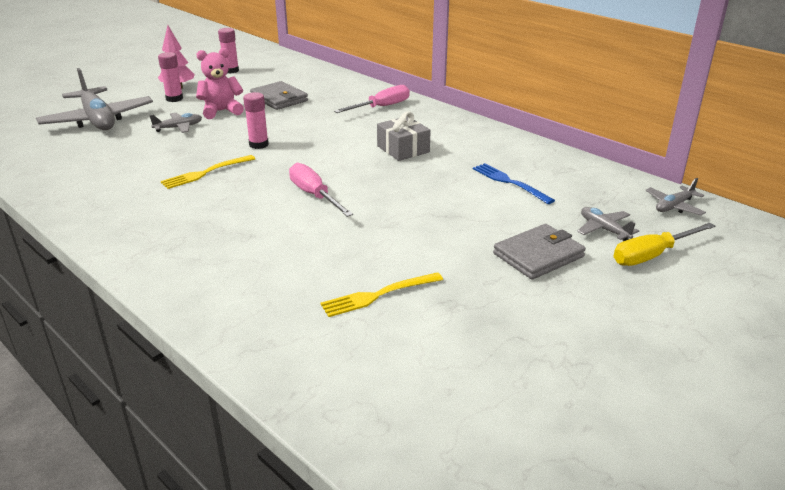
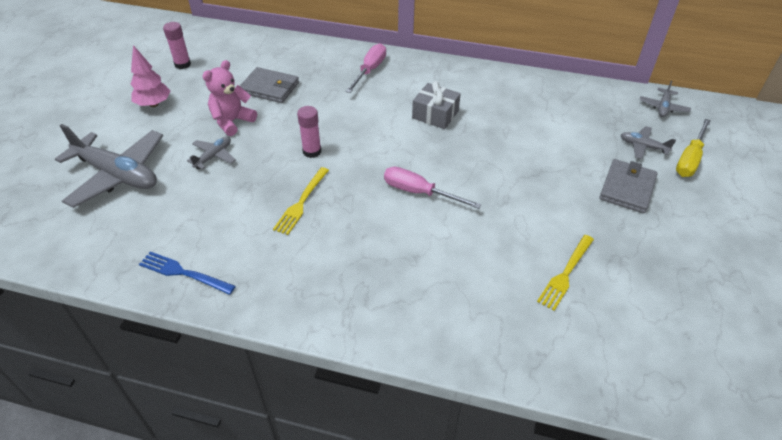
camera: 30 degrees left, 15 degrees up
pink glue stick [158,52,183,102] -> none
blue fork [473,163,555,204] -> blue fork moved to [139,251,236,295]

